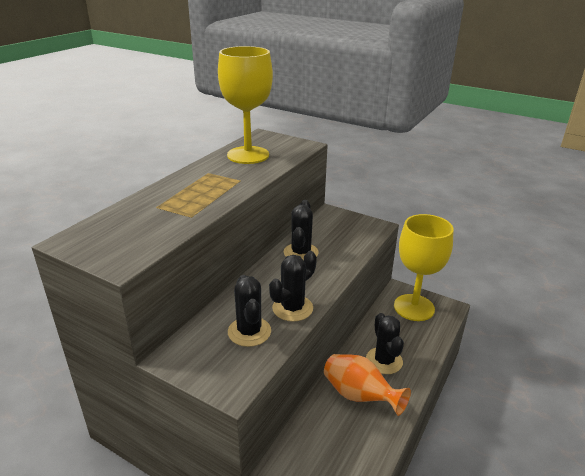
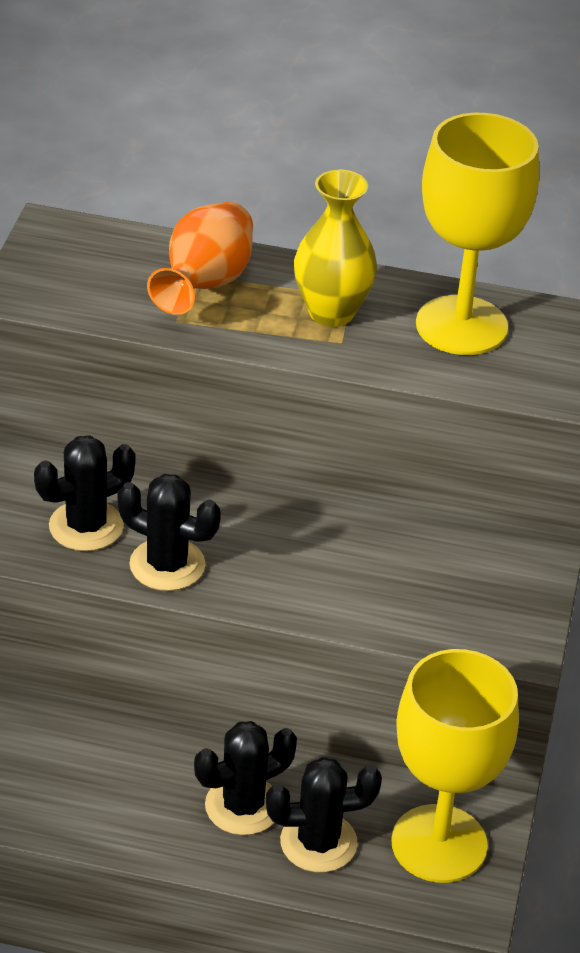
camera: 70 degrees right, 10 degrees up
black cactus [284,200,319,260] -> black cactus moved to [266,757,382,873]
orange vase [324,354,411,416] -> orange vase moved to [147,202,253,315]
none -> yellow vase [294,169,377,327]

